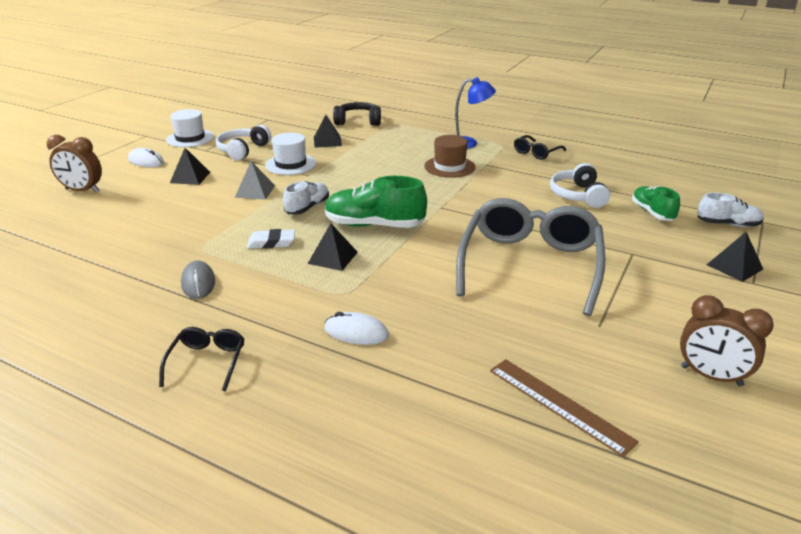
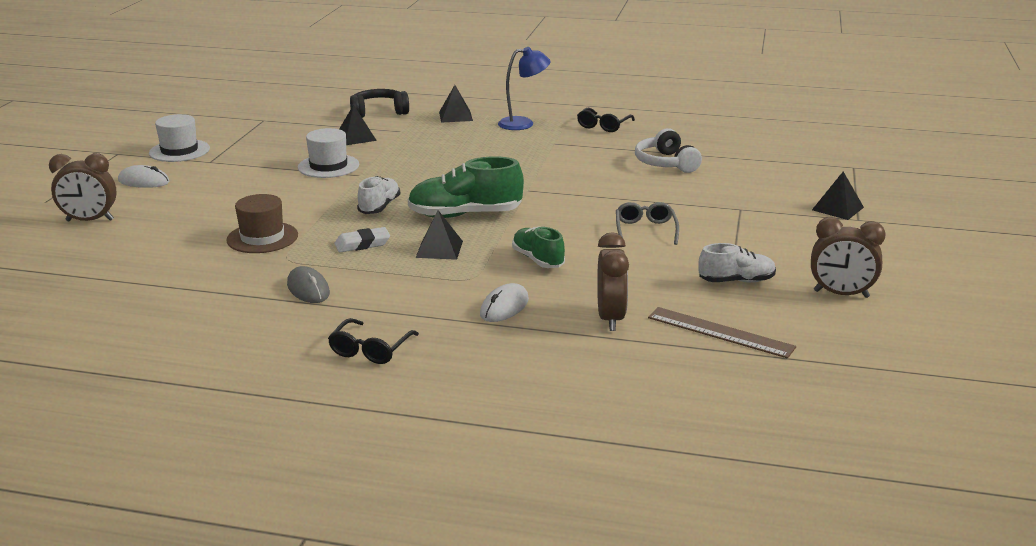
camera: 15 degrees left, 5 degrees down
black glasses [159,327,244,392] -> black glasses turned 150 degrees counterclockwise [328,318,419,364]
black pyramid [170,148,210,185] -> black pyramid moved to [439,85,473,123]
white headphones [216,125,271,161] -> none
grey pyramid [235,161,275,200] -> none
white mouse [324,312,389,345] -> white mouse turned 60 degrees counterclockwise [480,283,529,322]
brown hat [424,135,475,178] -> brown hat moved to [226,194,298,253]
grey glasses [456,198,605,316] -> grey glasses [616,202,679,245], size x0.43
green shoe [632,186,680,221] -> green shoe moved to [512,227,565,268]
white shoe [698,192,764,227] -> white shoe moved to [699,243,776,283]
none -> brown clock [597,232,629,331]

